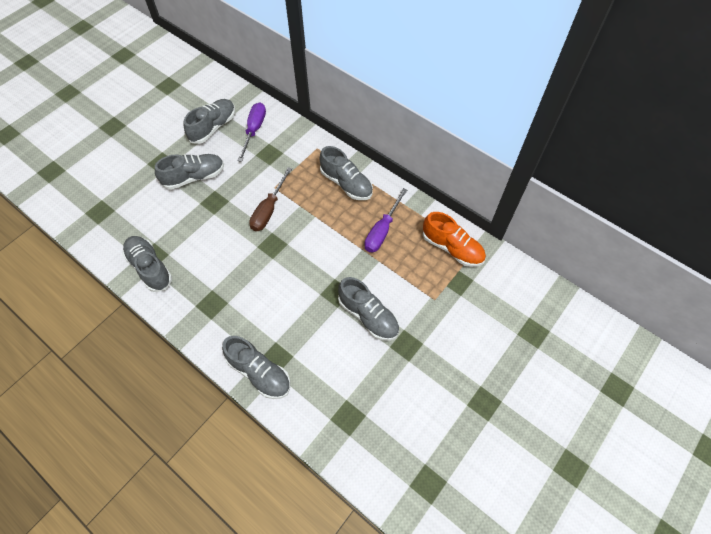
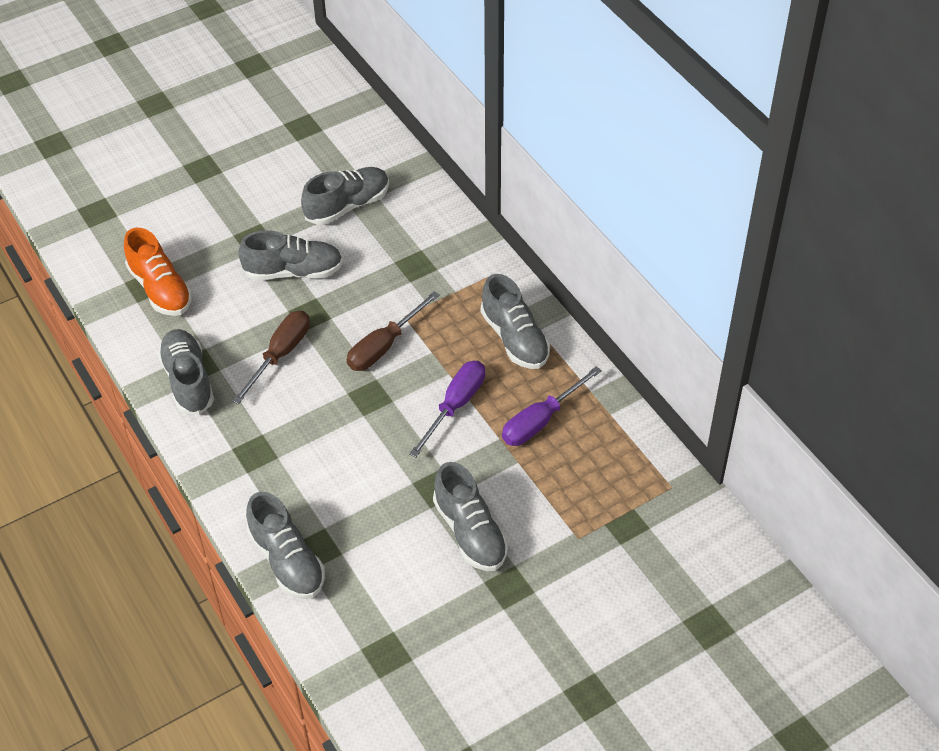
camera: 20 degrees right, 10 degrees down
purple screwdriver [237,103,266,162] -> purple screwdriver moved to [409,361,485,458]
orange shoe [423,212,486,267] -> orange shoe moved to [124,228,192,316]
none -> brown screwdriver [232,311,310,404]

